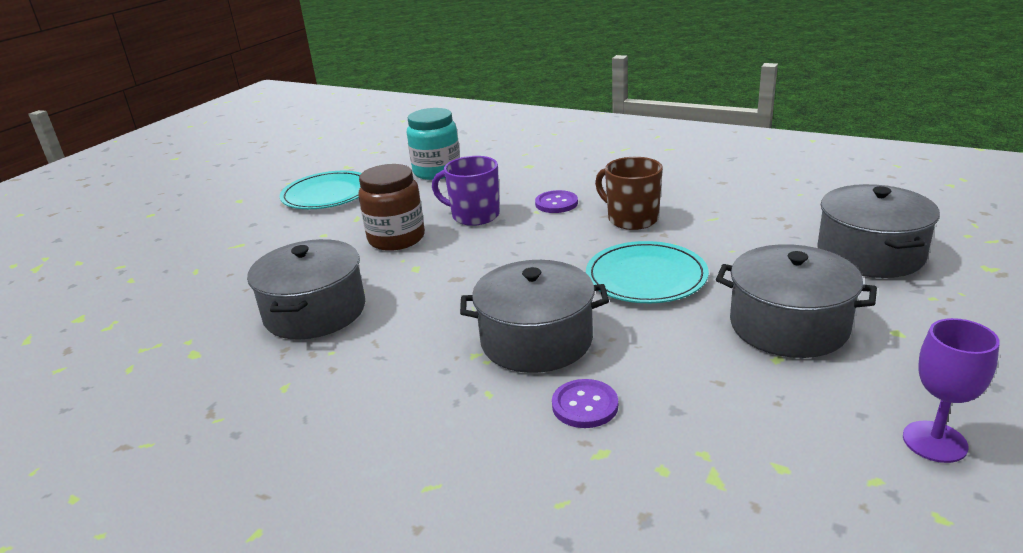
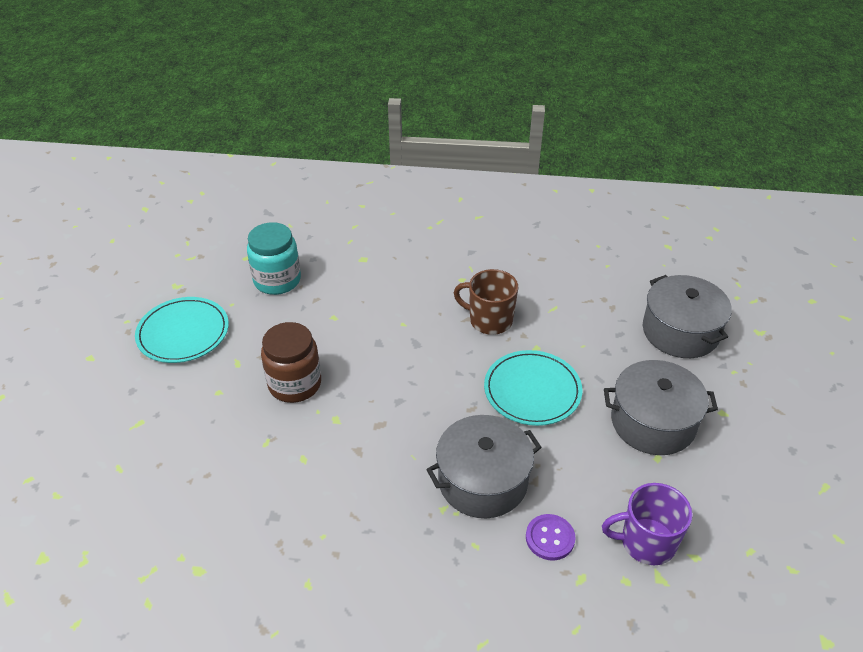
camera: 25 degrees left, 15 degrees up
grey pot [247,239,365,340] -> none
purple mug [432,156,500,226] -> purple mug moved to [602,483,692,565]
purple button [535,190,578,213] -> none
purple goblet [903,318,1000,463] -> none

